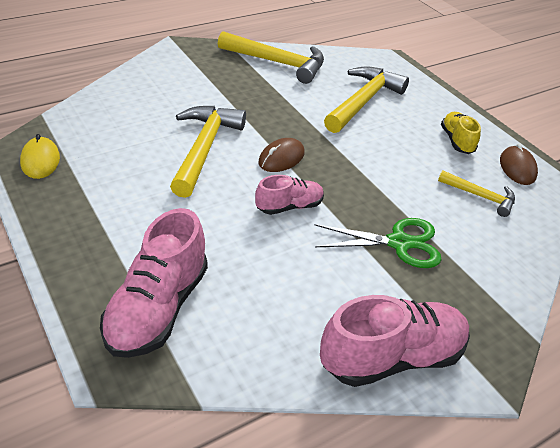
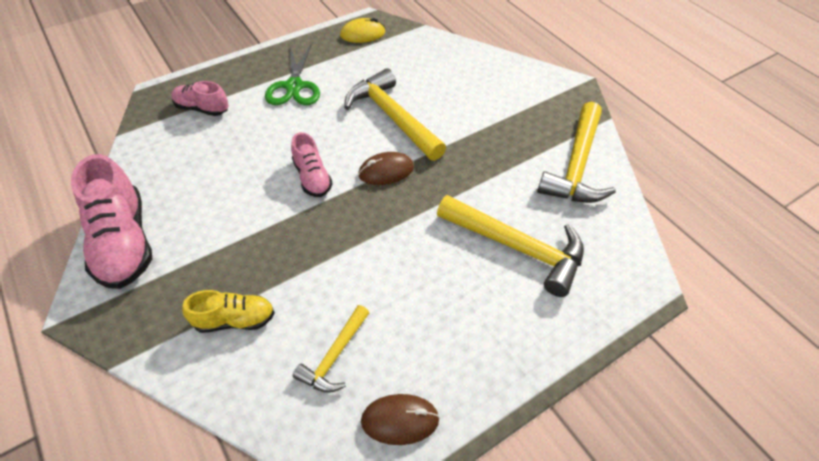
camera: 90 degrees right, 10 degrees up
pink shoe [100,208,208,358] -> pink shoe [171,81,229,116], size x0.57
yellow hammer [170,106,246,198] -> yellow hammer turned 135 degrees counterclockwise [344,68,446,161]
brown mouse [258,138,305,172] -> brown mouse turned 60 degrees counterclockwise [358,152,414,185]
green scissors [315,218,442,268] -> green scissors moved to [265,45,320,105]
yellow shoe [441,112,481,154] -> yellow shoe moved to [182,290,275,333]

